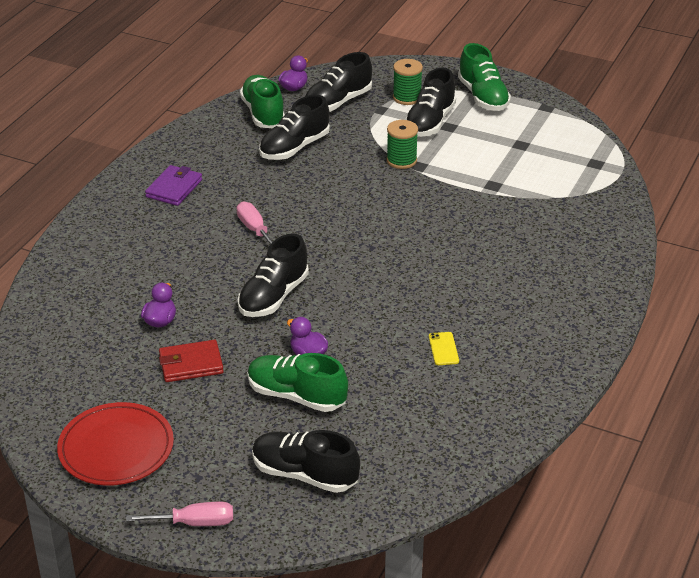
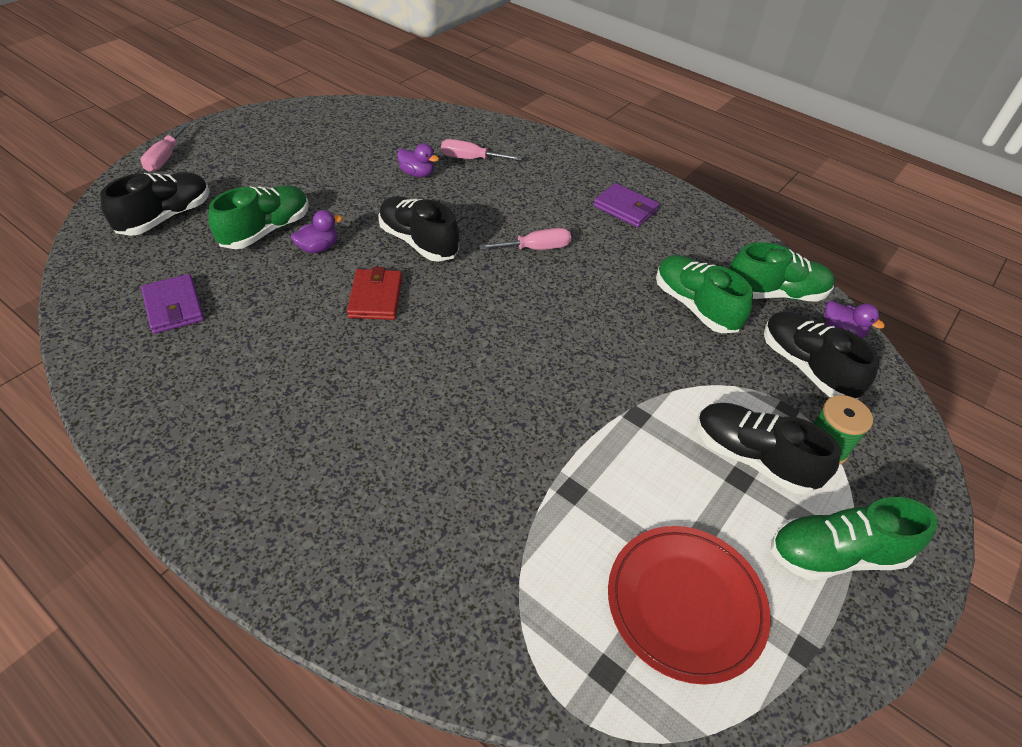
camera: 100 degrees right, 10 degrees up
red plate [57,402,174,486] -> red plate moved to [608,526,771,685]
red wallet [159,340,224,382] -> red wallet moved to [347,267,402,320]
black shoe [259,95,330,160] -> green shoe [656,255,753,333]
green spool [386,120,418,169] -> none
yellow phone [429,332,459,365] -> none
none -> purple wallet [141,274,204,334]
none -> pink screwdriver [441,139,522,161]

